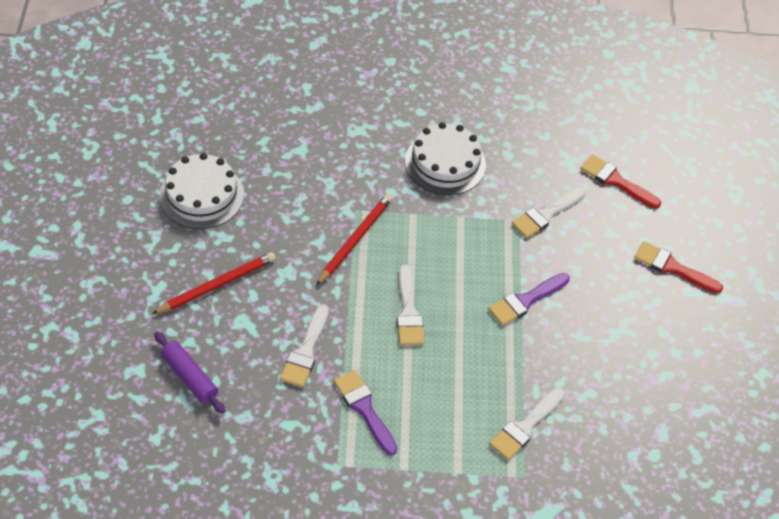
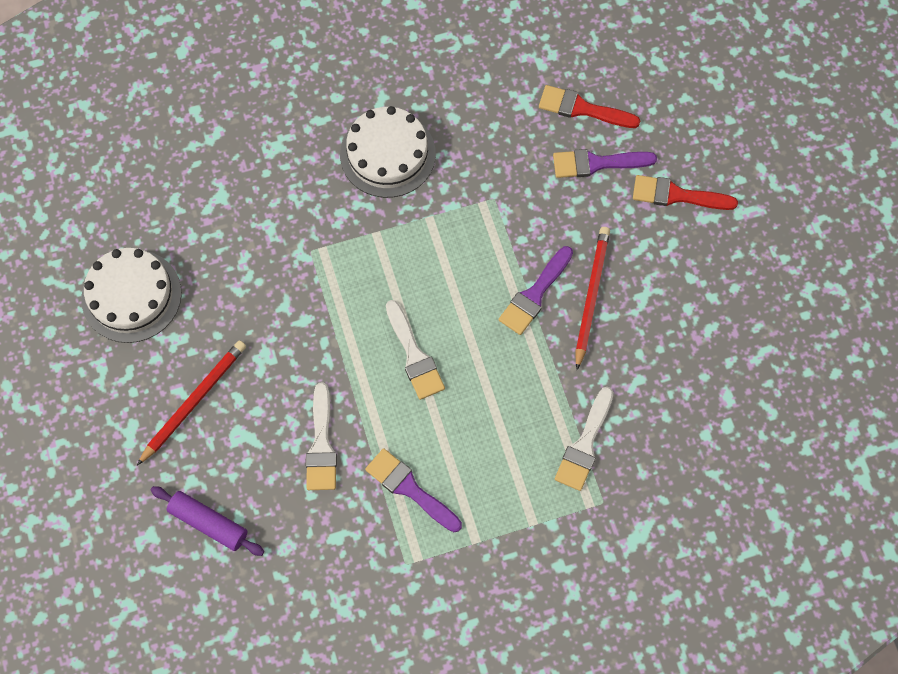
camera: 15 degrees left, 15 degrees up
red pencil [316,194,393,286] -> red pencil moved to [575,227,610,370]
white brush [512,187,586,238] -> none
none -> purple brush [553,149,657,178]

